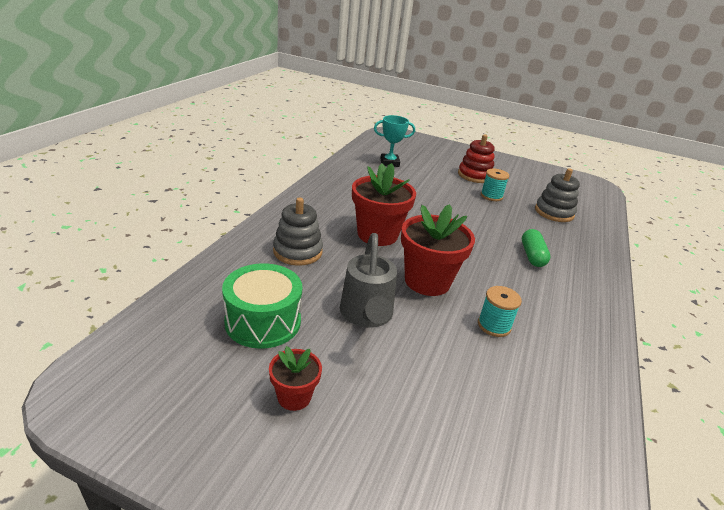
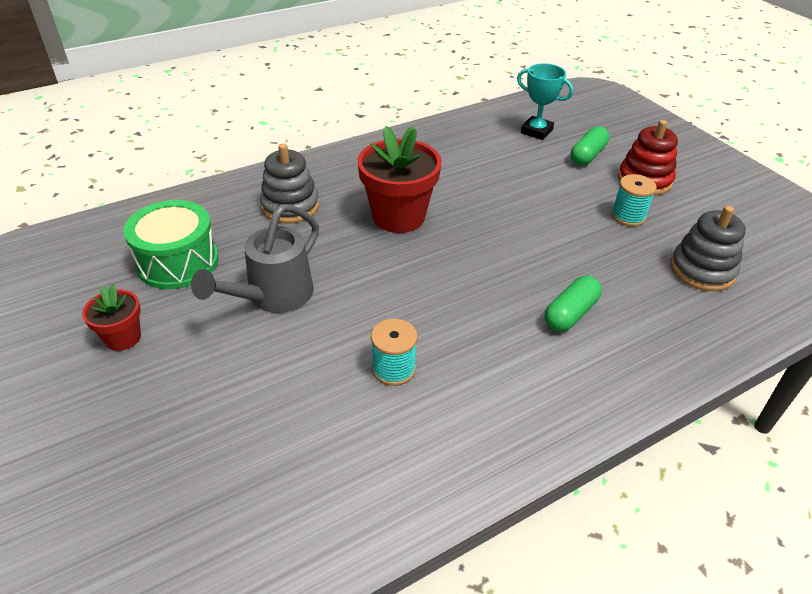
camera: 40 degrees right, 10 degrees up
red flower pot [401,204,475,296] -> none
none -> green capsule [571,126,609,165]

